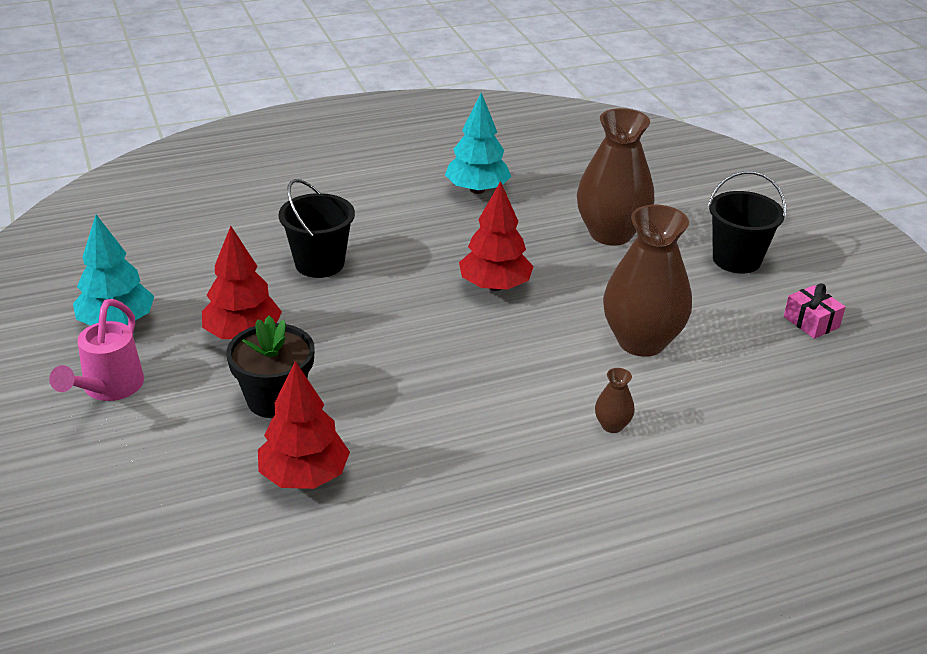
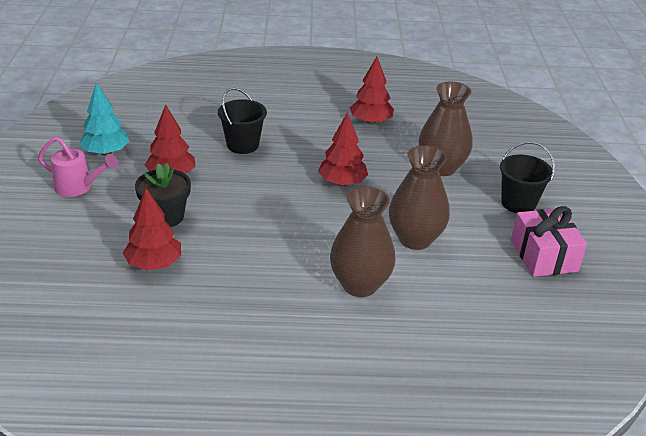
camera: 20 degrees right, 0 degrees up
pink watering can [49,299,144,401] -> pink watering can turned 105 degrees counterclockwise [38,137,118,197]
turquoise tree [445,93,511,194] -> red tree [350,57,394,125]
brown vase [595,368,635,433] -> brown vase [330,187,396,297], size x2.41
pink gift [784,283,846,339] -> pink gift [511,206,587,277], size x1.88

